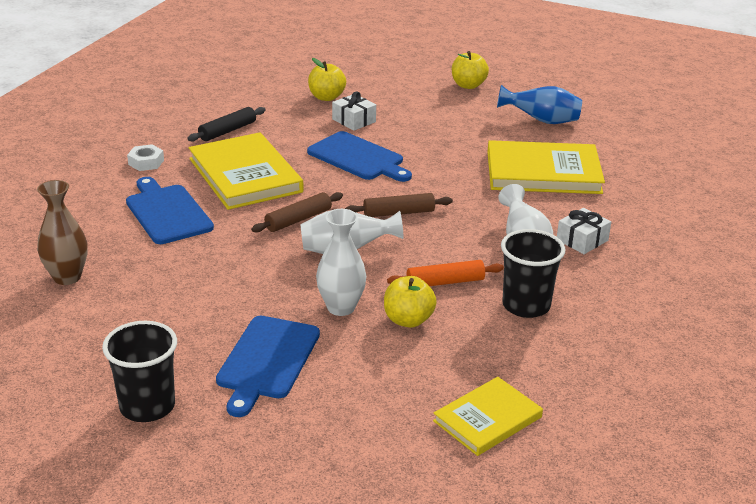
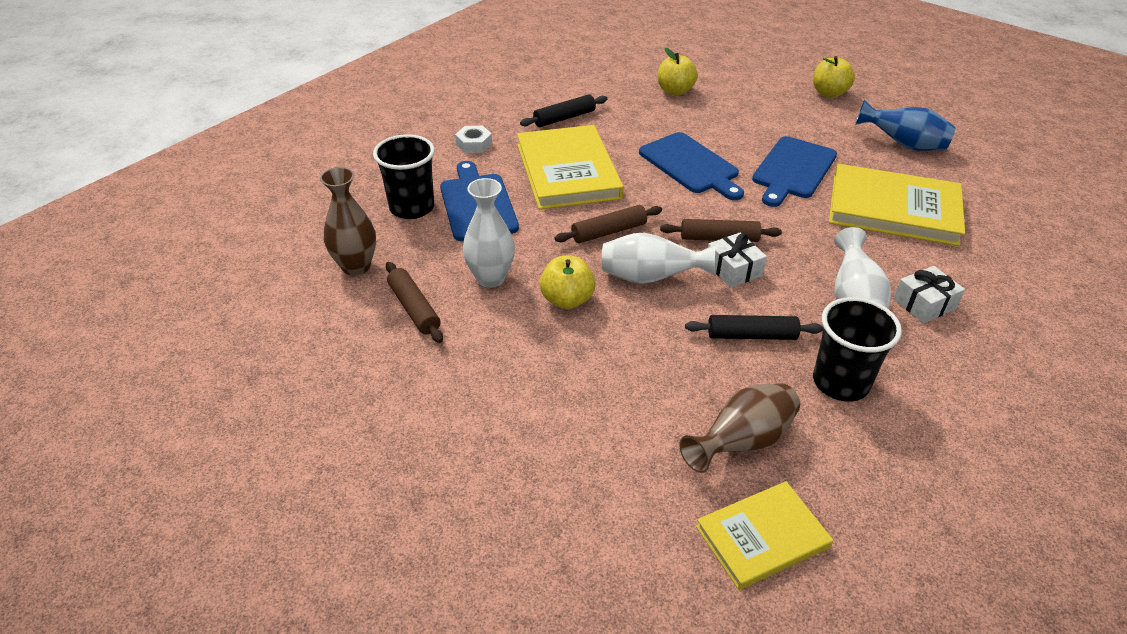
camera: 15 degrees right, 10 degrees up
black cup [102,321,177,422] -> black cup moved to [373,134,435,219]
blue cutting board [216,316,320,417] -> blue cutting board moved to [752,136,837,207]
white vase [316,209,366,316] -> white vase moved to [463,178,515,288]
white gift [332,91,376,131] -> white gift moved to [708,233,767,288]
yellow apple [384,276,437,328] -> yellow apple moved to [540,256,596,309]
orange rolling pin [387,260,504,286] -> black rolling pin [685,315,823,340]
none -> brown rolling pin [386,262,443,343]
none -> brown vase [679,383,800,473]

